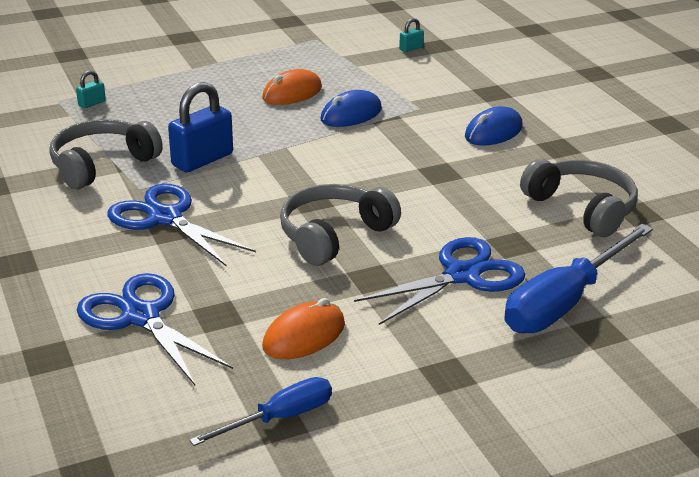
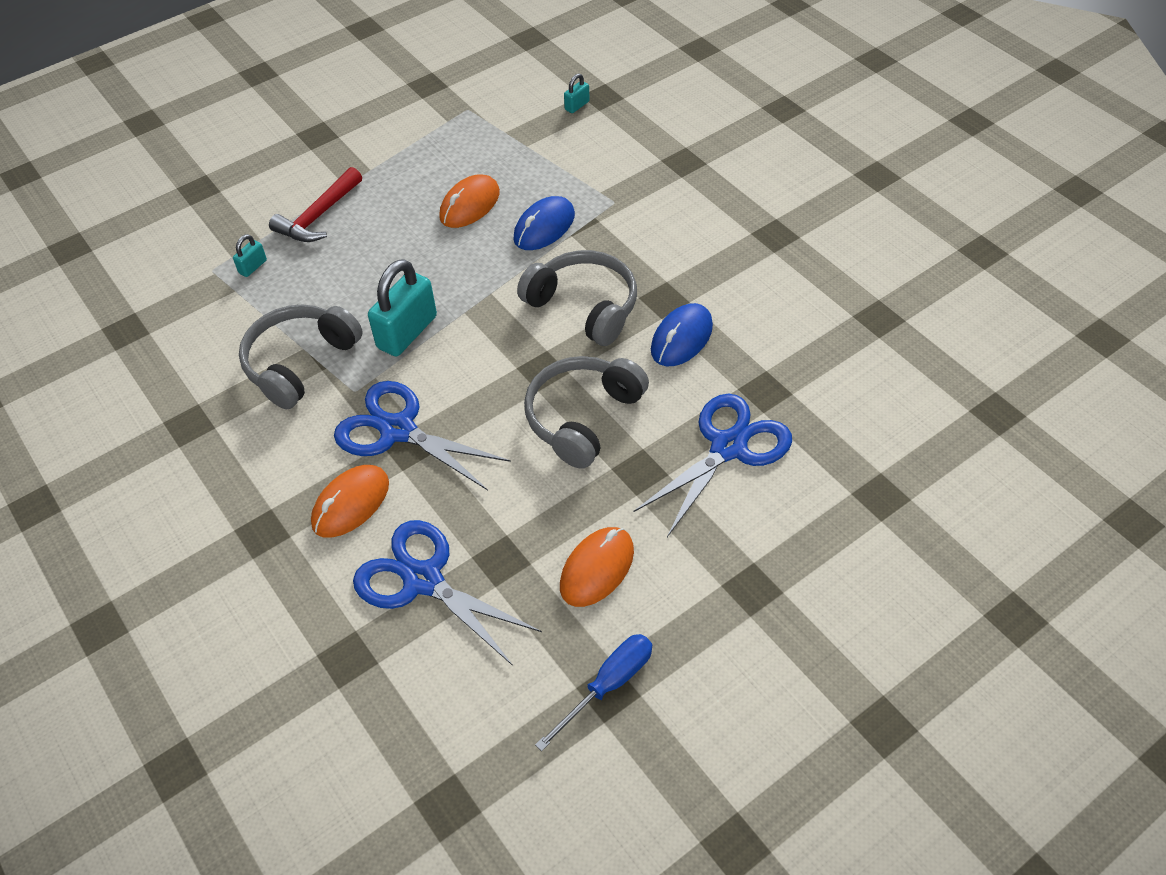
camera: 10 degrees left, 20 degrees up
blue padlock [168,82,233,172] -> turquoise padlock [368,259,437,356]
blue mouse [465,106,523,146] -> blue mouse moved to [651,303,713,366]
blue screwdriver [504,224,653,333] -> none
grey headphones [520,159,638,237] -> grey headphones moved to [517,250,637,346]
none -> red hammer [269,167,362,242]
none -> orange mouse [311,465,389,538]

